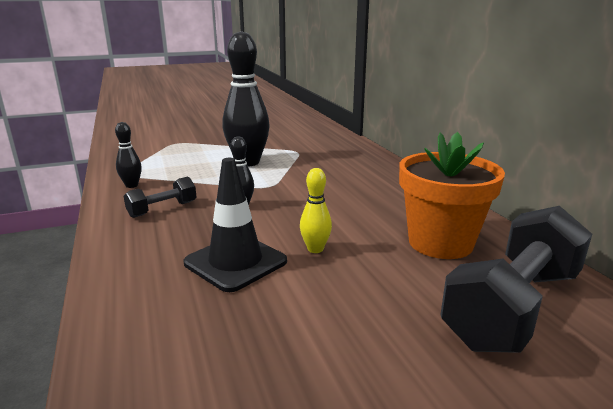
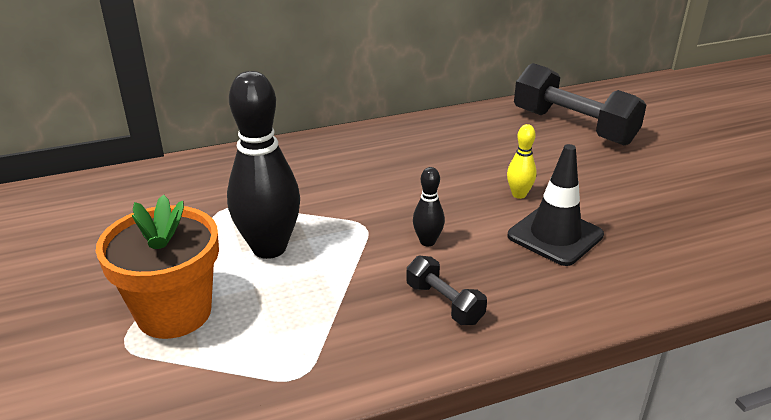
camera: 90 degrees left, 10 degrees up
black bowling pin [115,122,142,188] -> none
orange flower pot [399,132,505,259] -> orange flower pot moved to [96,195,219,339]

